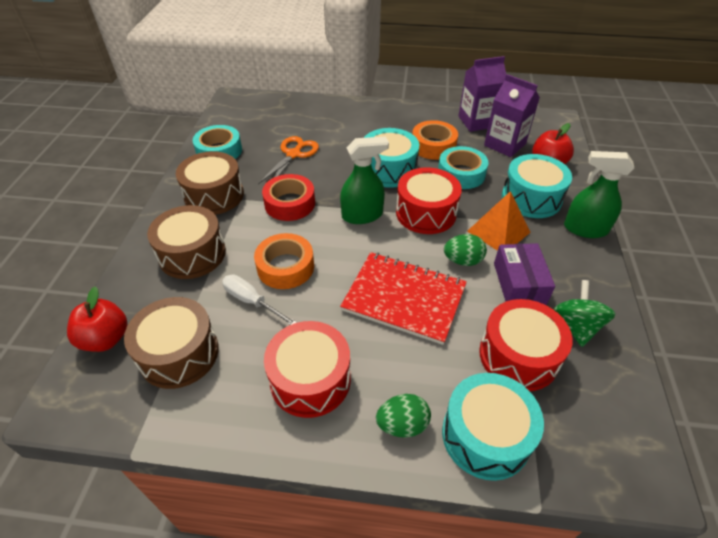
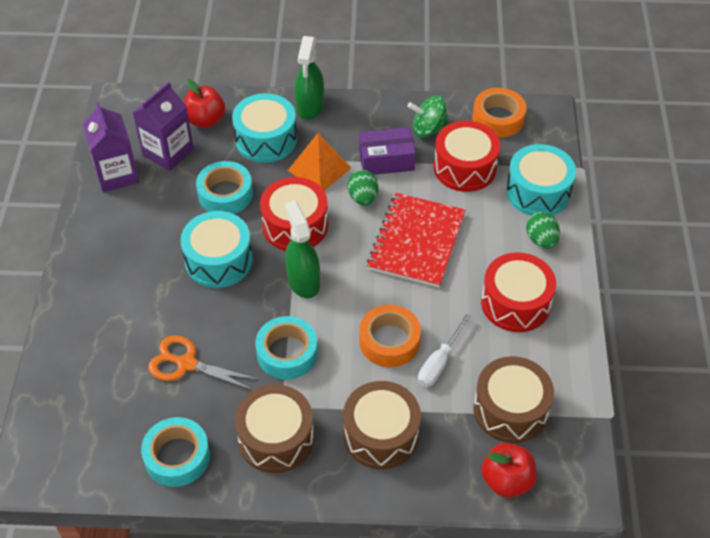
camera: 95 degrees left, 5 degrees up
red tape [262,174,315,221] -> turquoise tape [255,316,318,380]
orange tape [412,120,458,160] -> orange tape moved to [472,88,526,138]

